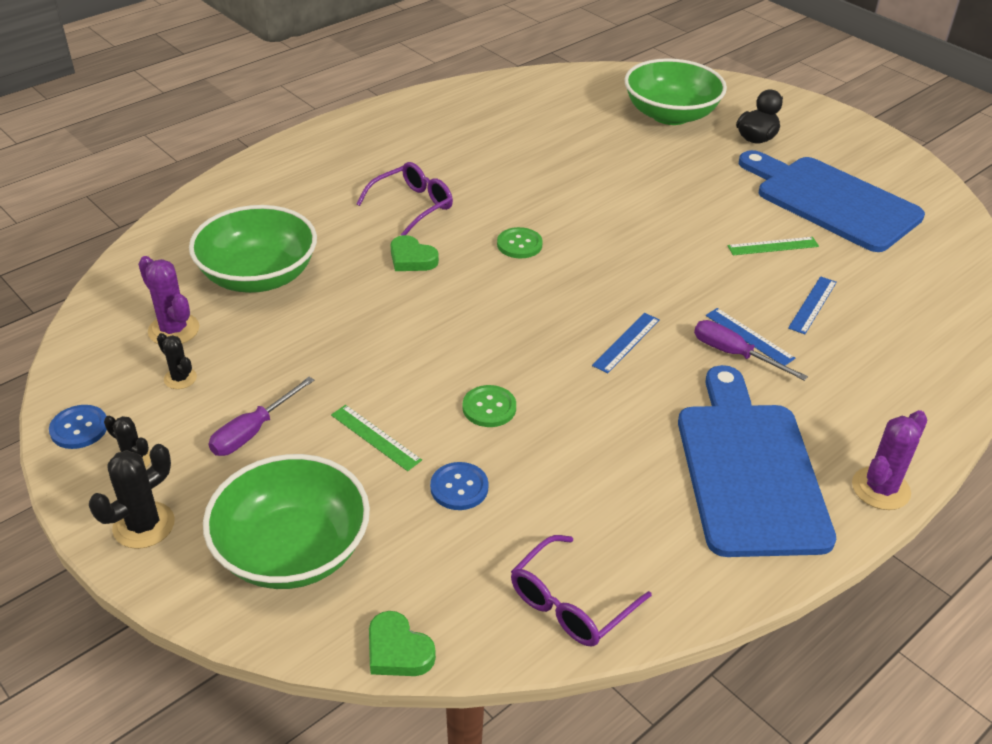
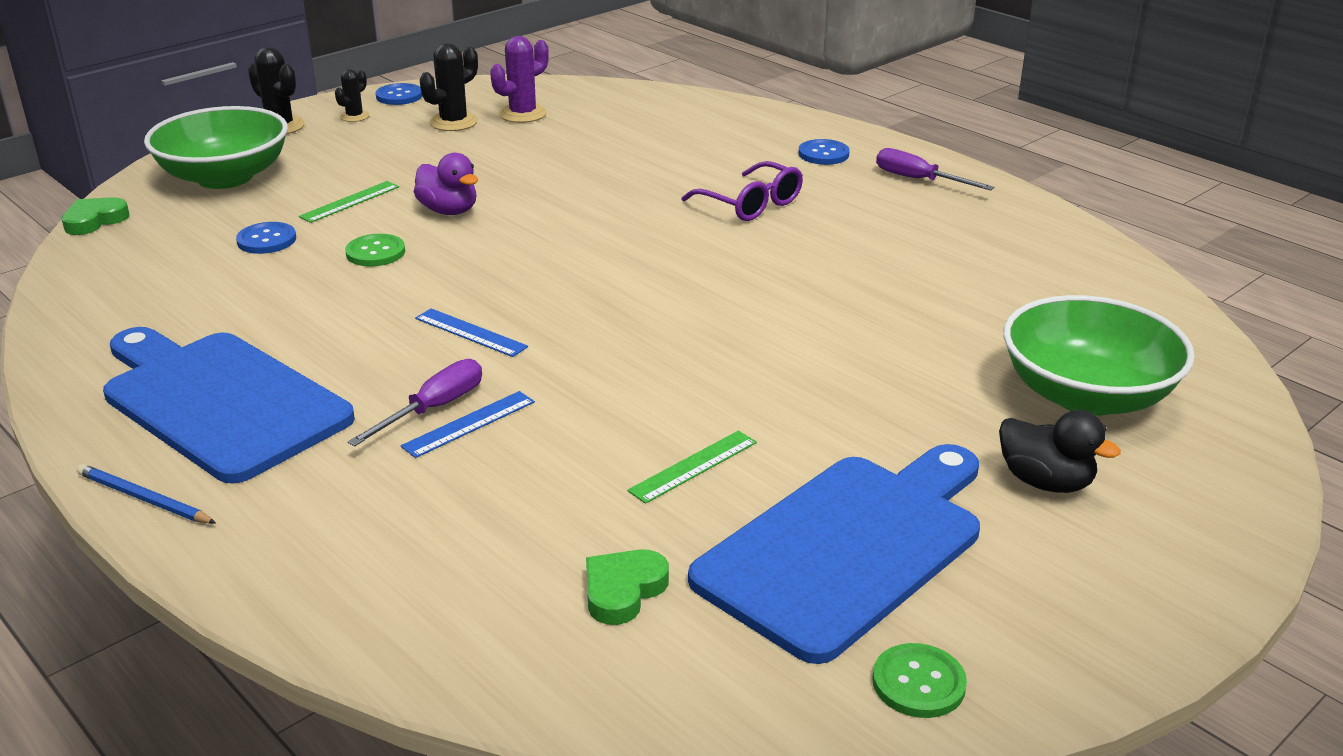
camera: 90 degrees right, 10 degrees down
black cactus [157,333,197,389] -> black cactus [420,43,478,131], size x1.64
green bowl [189,205,317,293] -> none
purple screwdriver [209,377,314,456] -> purple screwdriver moved to [876,148,994,190]
green heart [391,235,439,271] -> green heart moved to [586,549,669,625]
green button [497,227,543,258] -> green button moved to [872,643,967,718]
purple glasses [511,535,652,647] -> none
blue cutting board [678,365,836,557] -> blue cutting board turned 135 degrees counterclockwise [103,327,355,483]
green ruler [727,237,819,255] -> green ruler turned 60 degrees clockwise [627,431,757,504]
blue ruler [788,276,837,334] -> none
purple cactus [852,410,927,510] -> blue pencil [77,464,216,524]
none -> purple duck [414,153,478,215]
none -> blue button [799,139,849,165]

